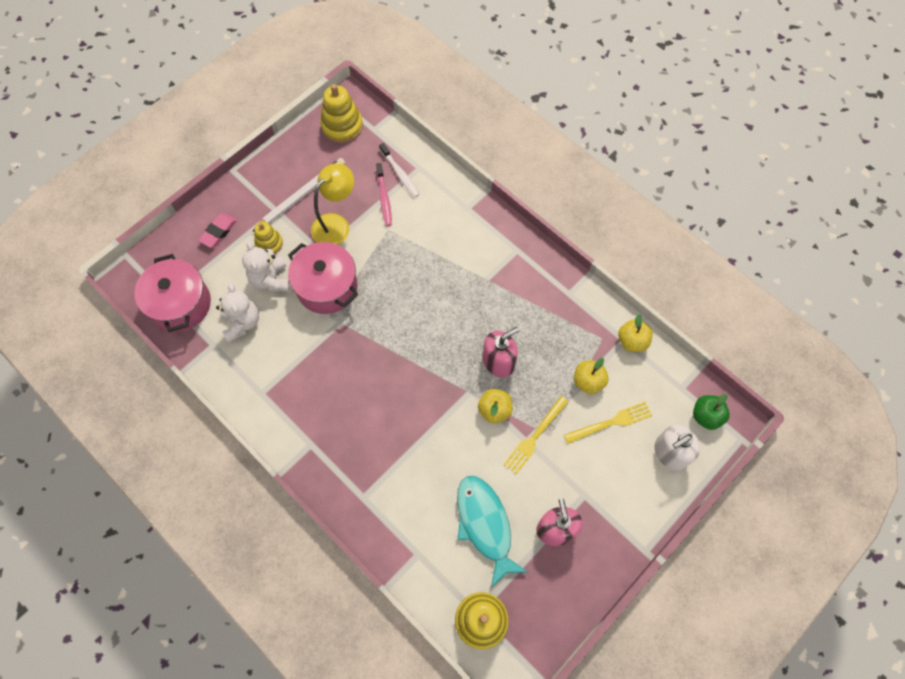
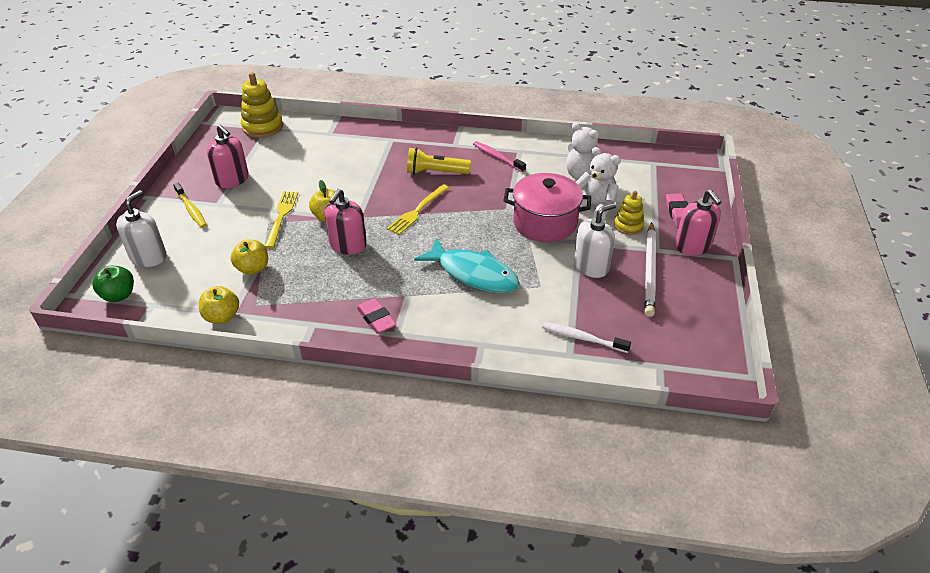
camera: 145 degrees right, 25 degrees down
pink pot [134,254,211,332] -> none
yellow lamp [311,163,354,245] -> white soap dispenser [574,203,616,278]
yellow stacking toy [320,84,363,143] -> none
pink toothbrush [376,163,392,226] -> pink toothbrush moved to [473,141,526,172]
turquoise fish [457,476,528,588] -> turquoise fish moved to [414,238,520,293]
yellow fork [564,401,653,444] -> yellow fork moved to [387,184,449,235]
none -> yellow toothbrush [173,183,207,228]
none -> pink eraser [357,298,397,334]
none -> yellow flashlight [407,147,471,174]
none -> pink soap dispenser [675,190,721,256]

